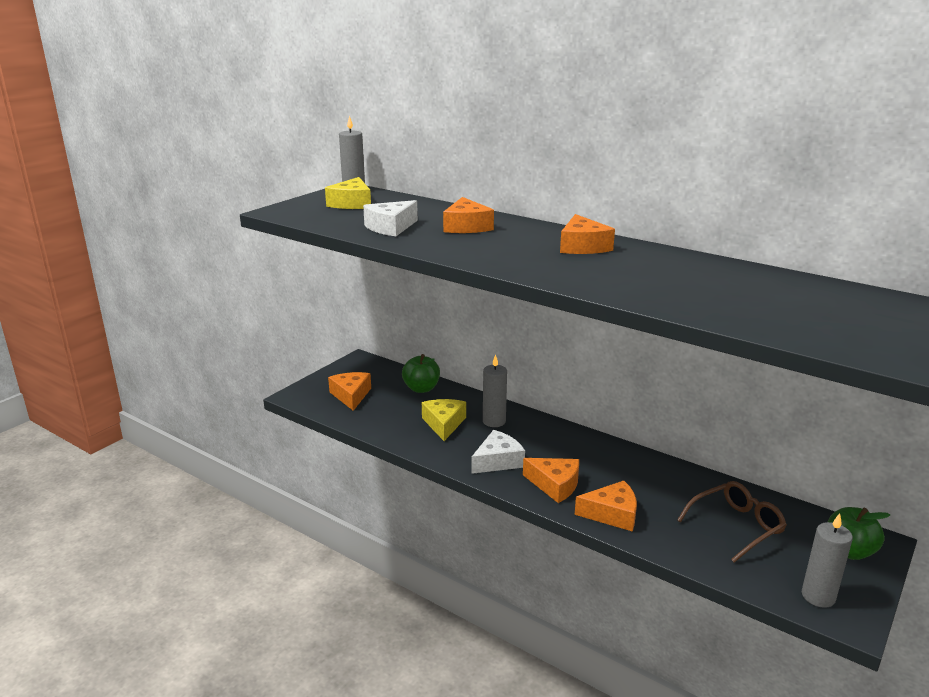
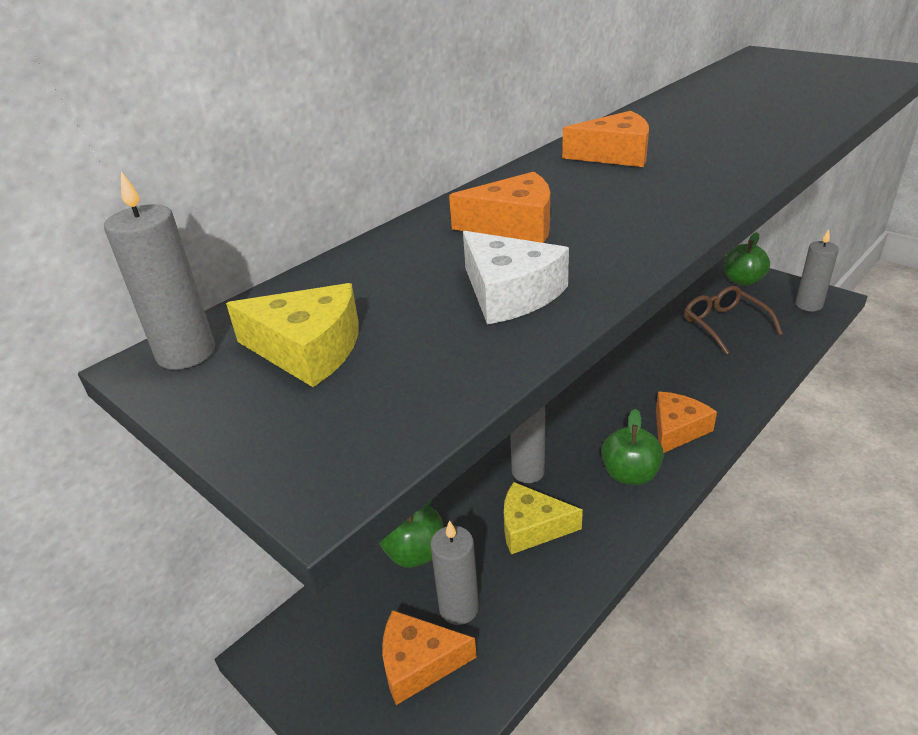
camera: 80 degrees left, 10 degrees up
white cheese [471,430,525,474] -> green apple [601,409,664,485]
orange cheese [575,481,637,532] -> none
none -> grey candle [430,520,479,625]

